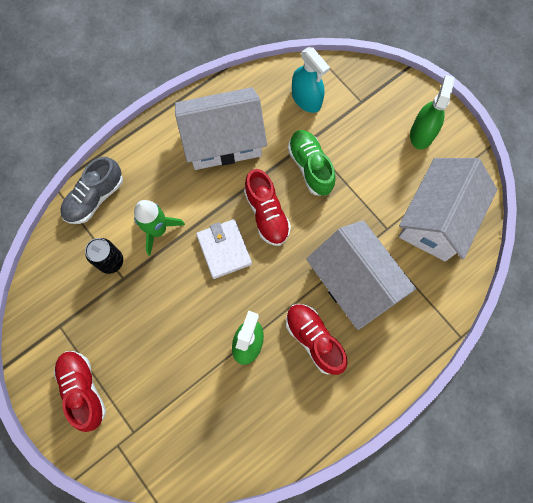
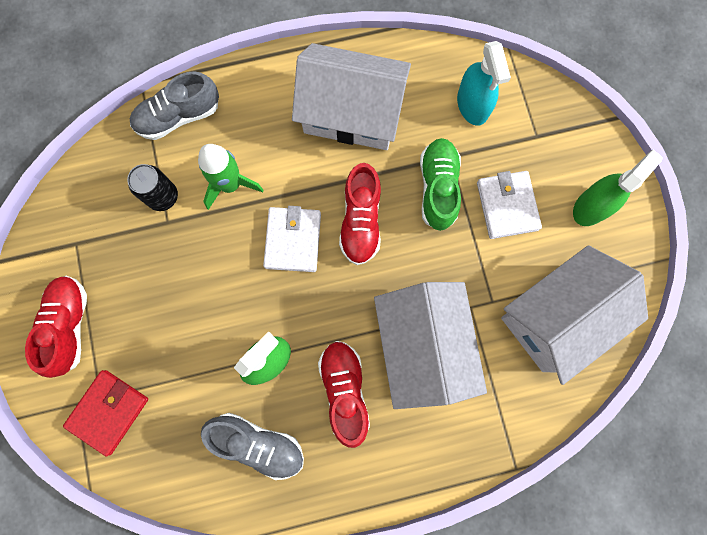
camera: 25 degrees right, 5 degrees up
none -> red wallet [63,370,148,457]
none -> grey shoe [201,413,304,480]
none -> white wallet [477,171,542,239]

